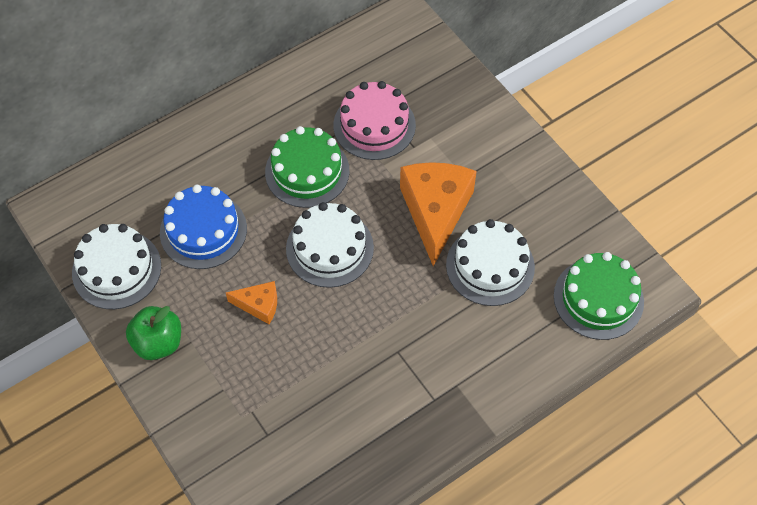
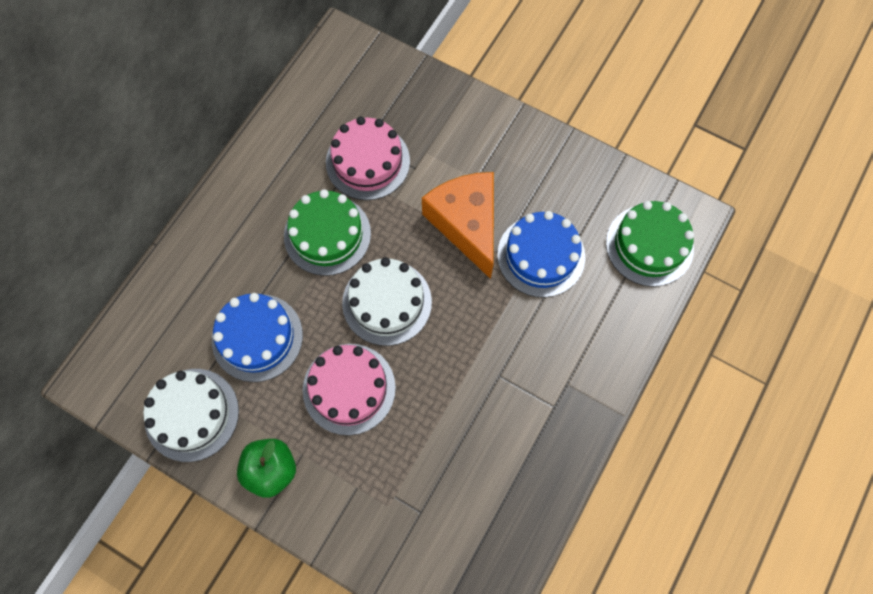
camera: 25 degrees left, 10 degrees up
orange cheese [226,281,277,324] -> pink cake [303,344,396,435]
white cake [446,219,535,306] -> blue cake [497,211,585,298]

